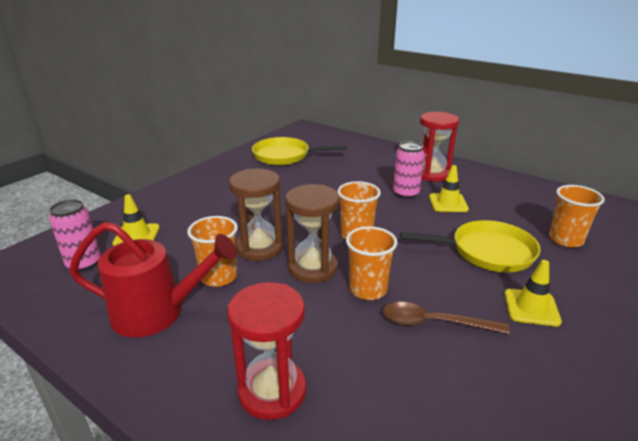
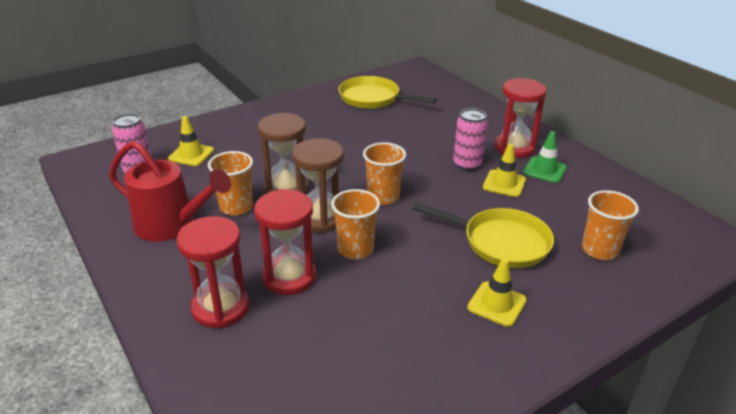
camera: 20 degrees right, 5 degrees up
brown spoon [383,302,510,334] -> none
none -> red hourglass [254,189,316,295]
none -> green traffic cone [523,131,567,183]

